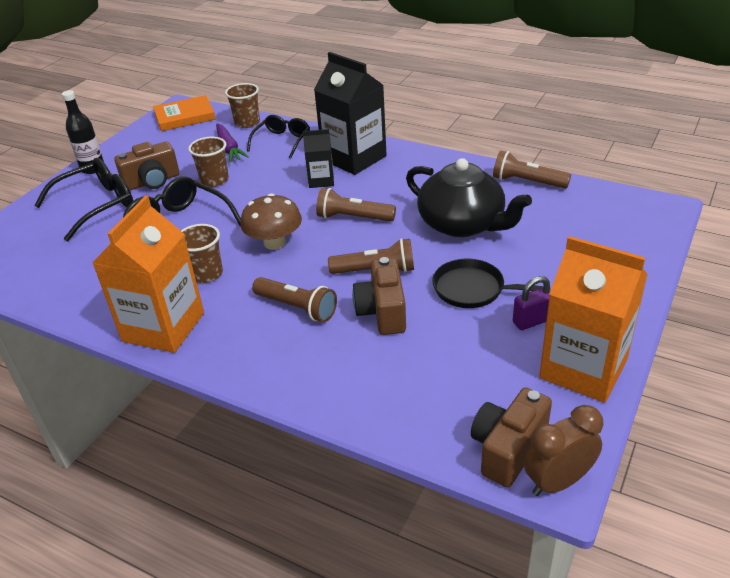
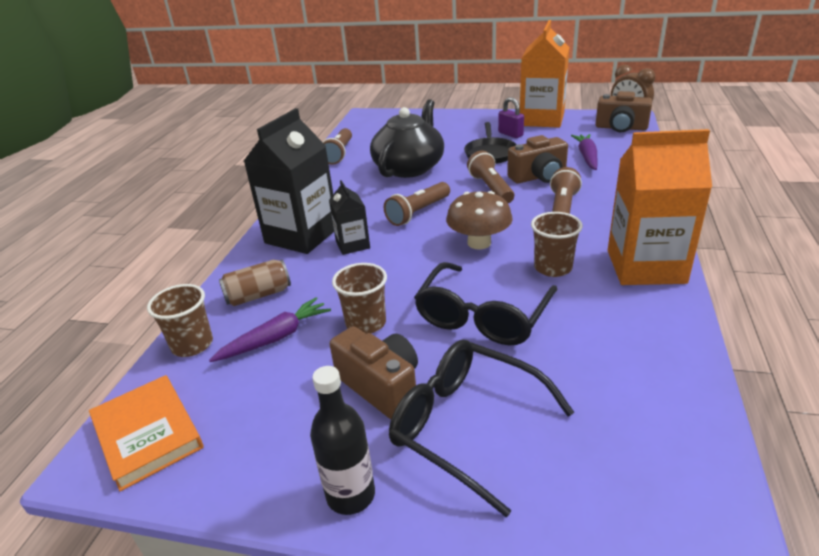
camera: 105 degrees left, 5 degrees down
black glasses [247,115,310,159] -> brown can [219,260,291,306]
brown flashlight [316,188,396,221] -> brown flashlight turned 45 degrees clockwise [384,182,450,226]
none -> purple carrot [571,134,597,170]

